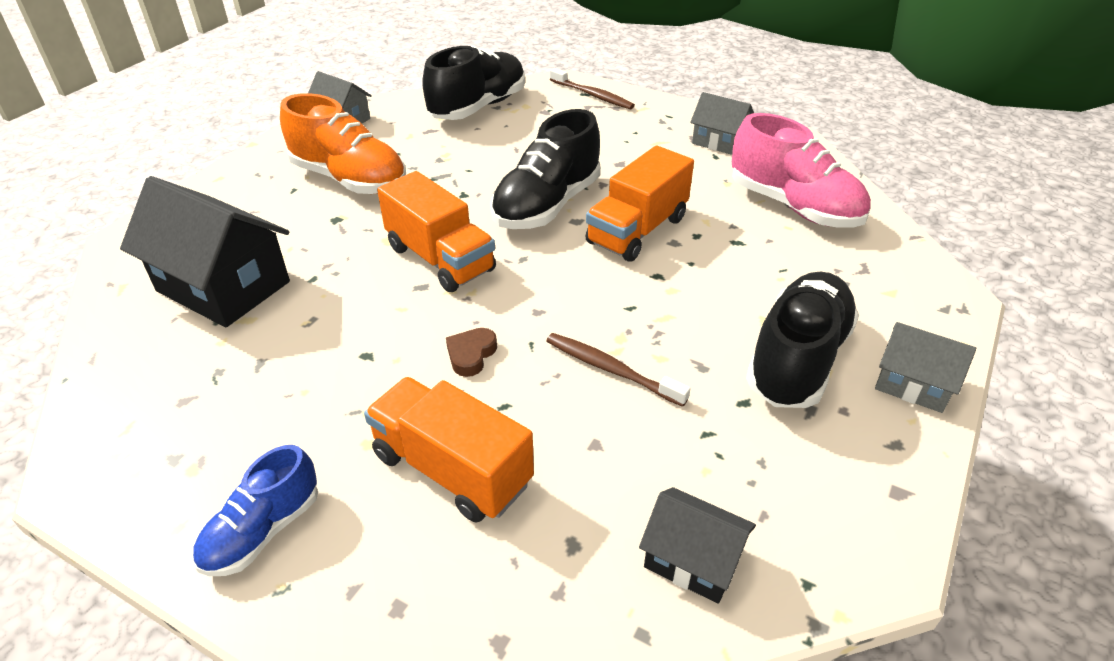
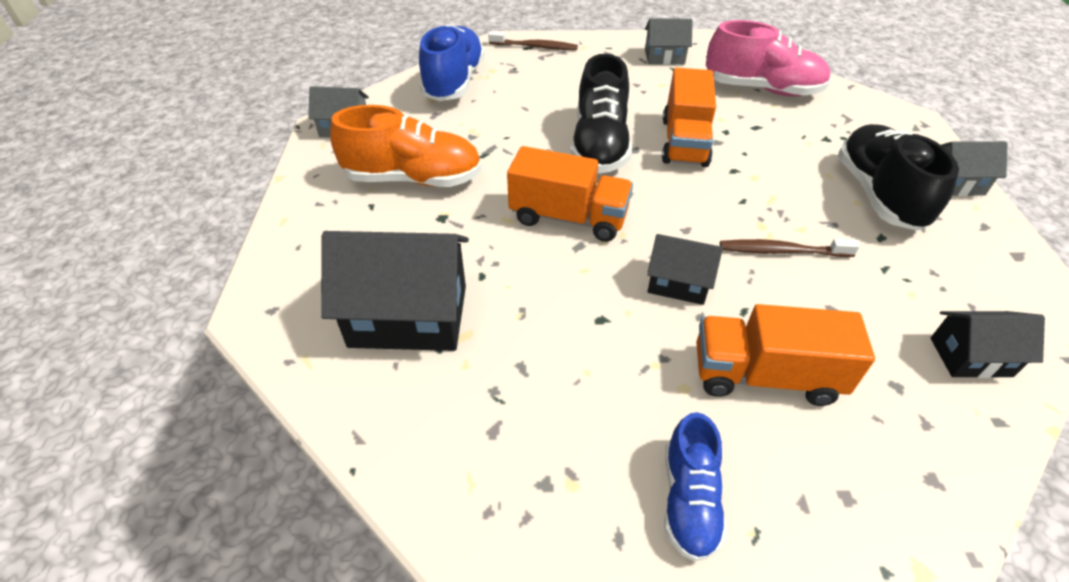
camera: 30 degrees left, 5 degrees up
black shoe [422,46,525,120] -> blue shoe [419,25,485,101]
brown heart [446,328,497,377] -> black house [647,234,723,305]

